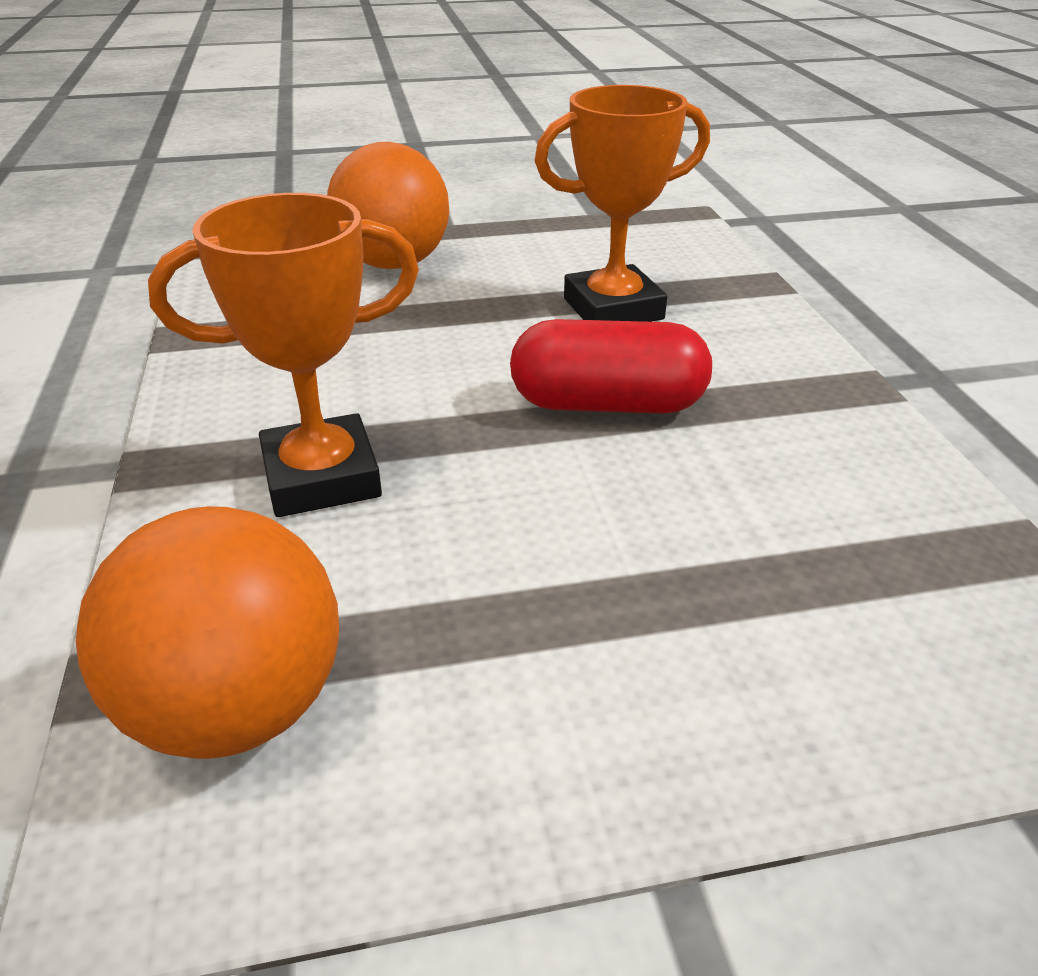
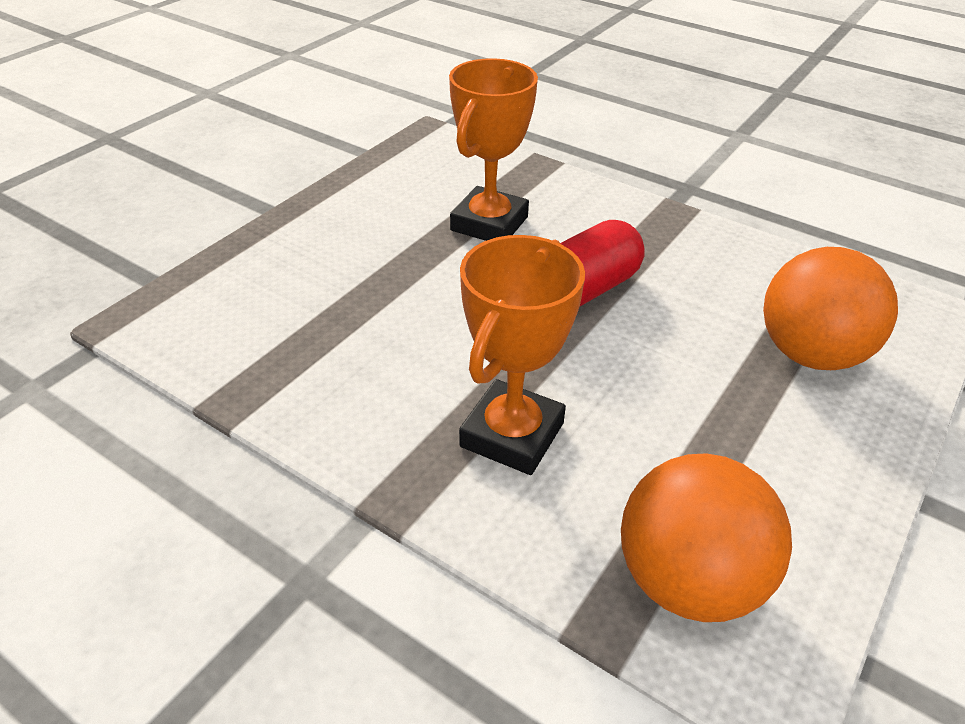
camera: 45 degrees left, 5 degrees up
orange ball [327,142,449,269] -> orange ball moved to [763,247,898,370]

